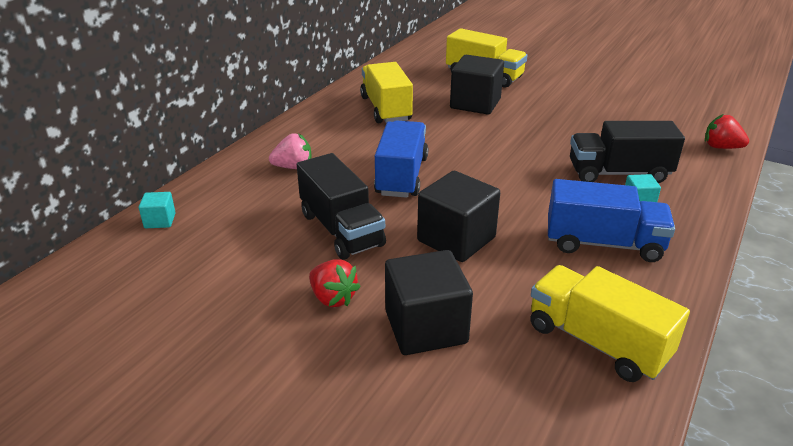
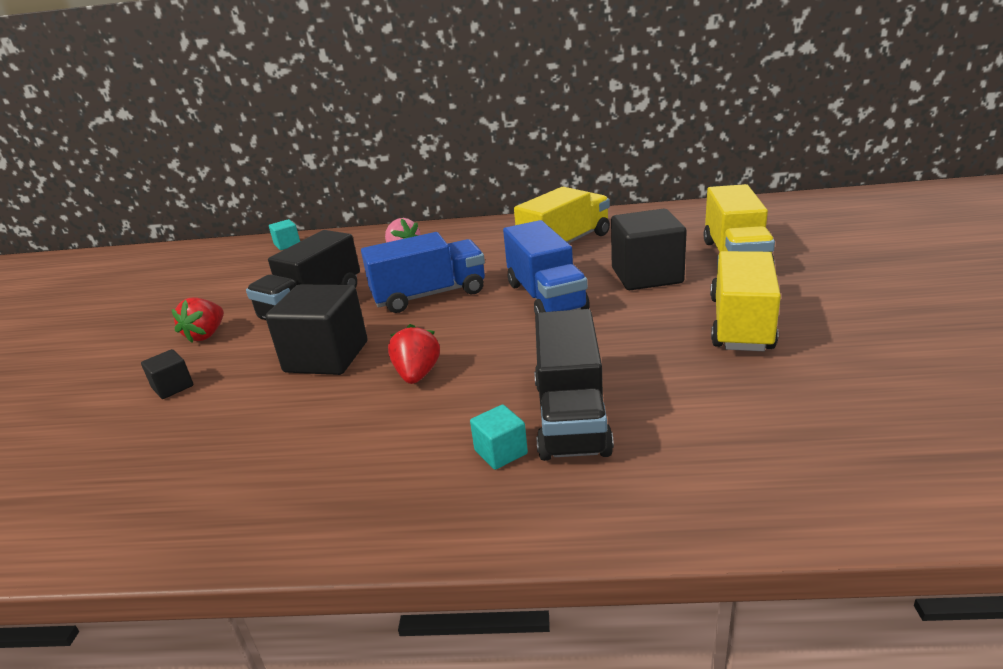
camera: 65 degrees right, 5 degrees down
black cube [385,250,473,355] -> black cube [141,349,193,399], size x0.47
yellow truck [530,265,690,382] -> yellow truck moved to [710,251,781,351]
blue truck [548,179,675,262] -> blue truck moved to [503,220,590,315]
black truck [570,121,685,183] -> black truck turned 150 degrees counterclockwise [534,309,614,461]
red strawberry [705,114,749,149] -> red strawberry moved to [388,324,440,384]

